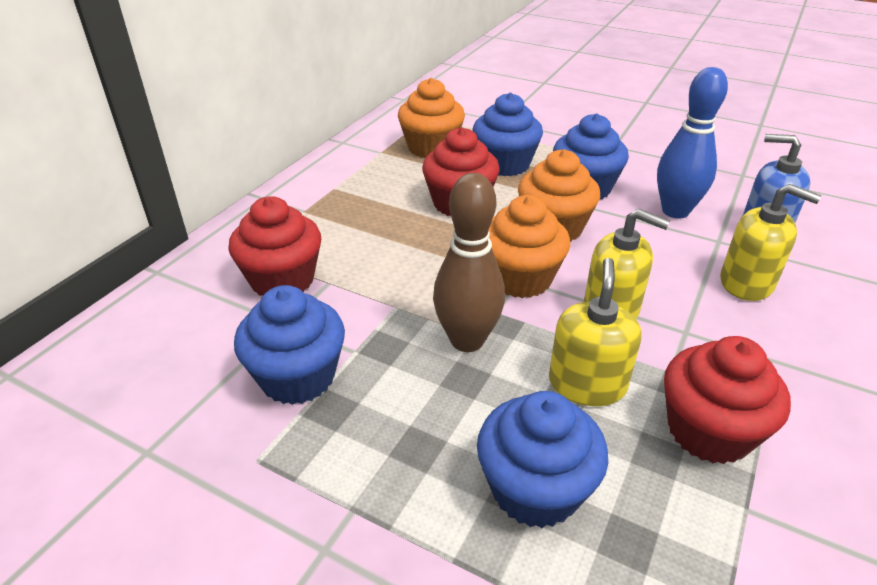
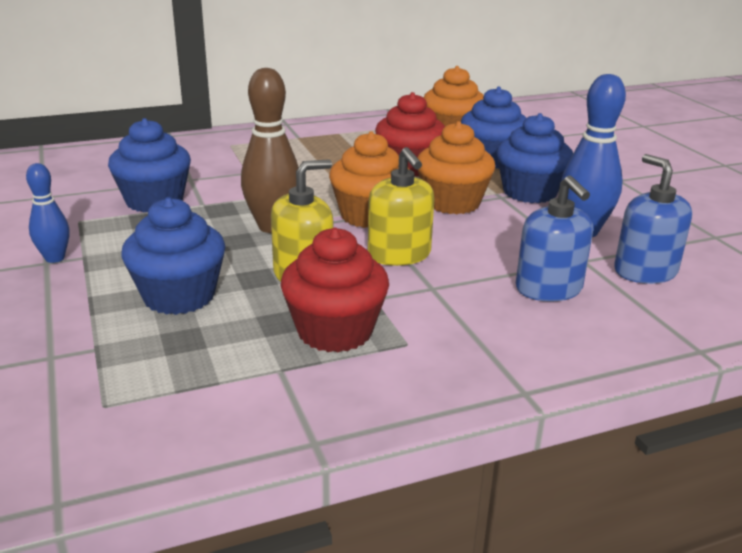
camera: 40 degrees right, 10 degrees down
red cupcake [228,196,321,296] -> none
yellow soap dispenser [720,184,821,301] -> blue soap dispenser [516,176,593,302]
none -> blue bowling pin [26,163,69,263]

